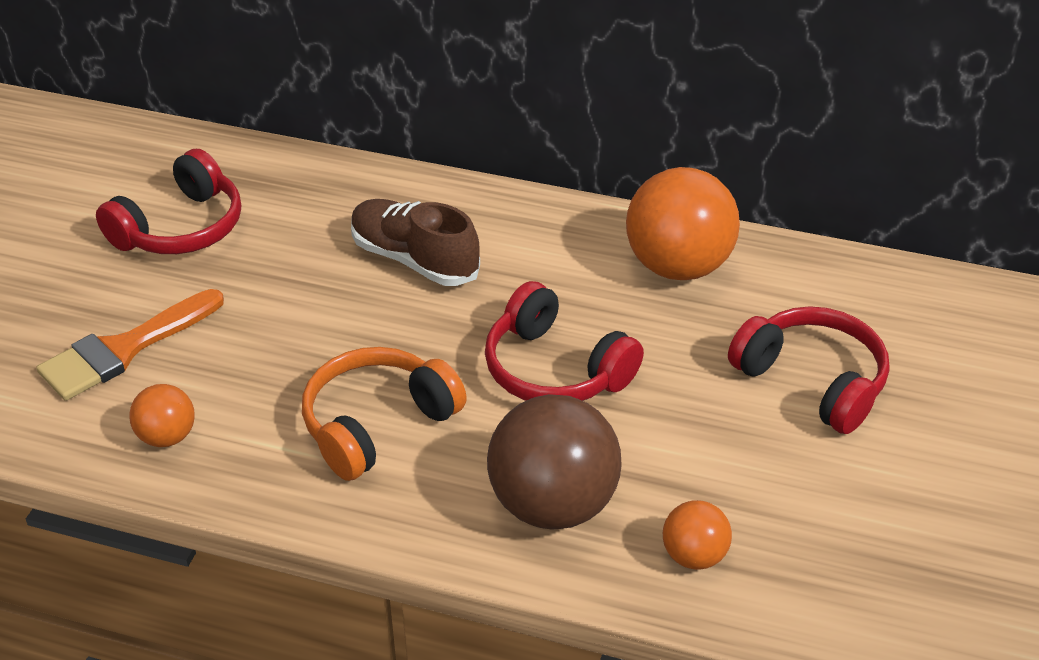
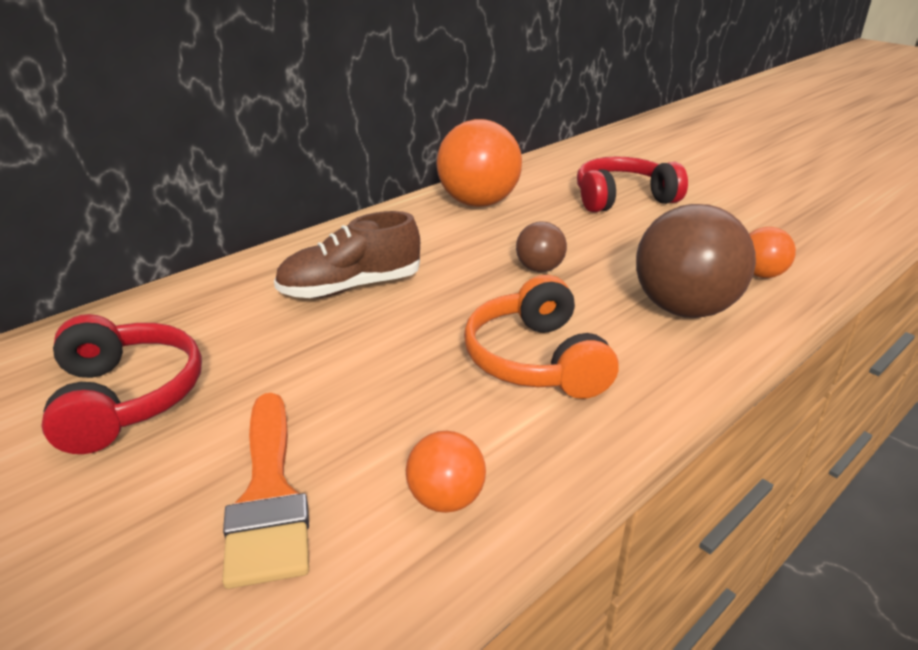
camera: 60 degrees left, 10 degrees down
red headphones [485,281,644,401] -> brown ball [516,221,567,272]

